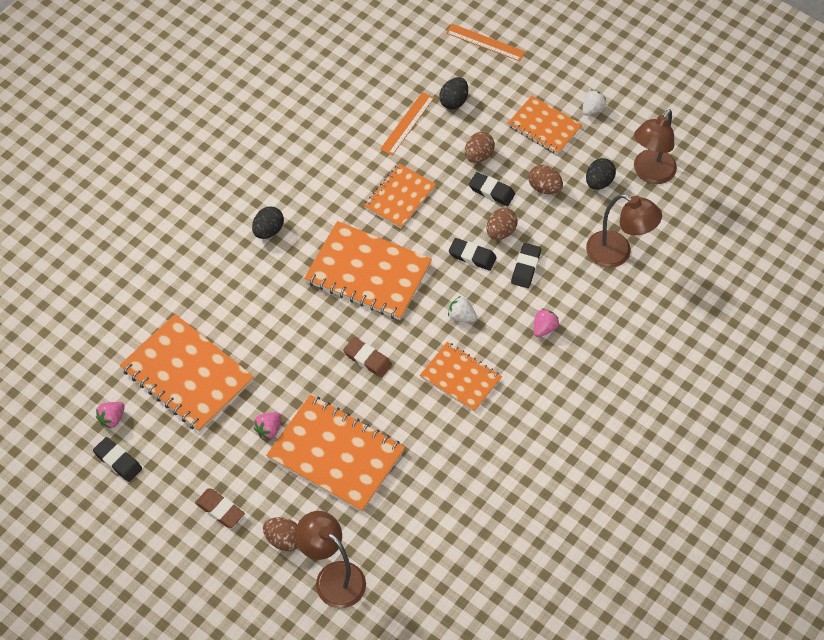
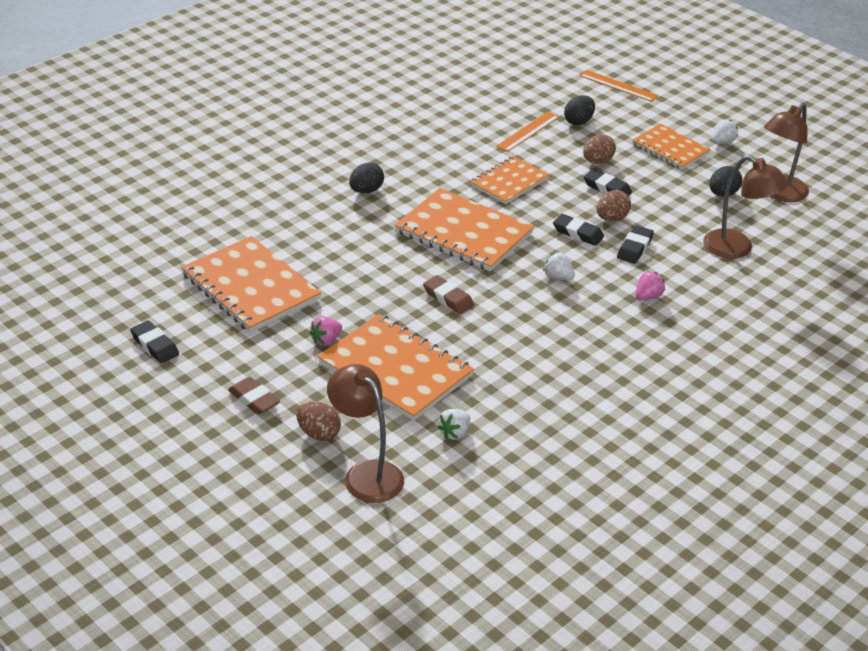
camera: 10 degrees right, 20 degrees down
pink strawberry [96,402,125,429] -> none
orange notebook [420,342,502,412] -> none
brown egg [528,165,563,194] -> none
none -> white strawberry [438,409,470,440]

